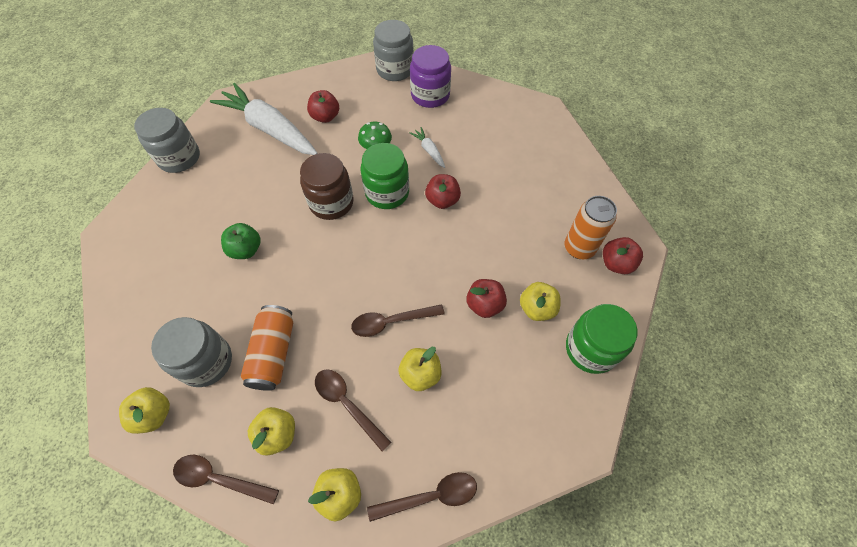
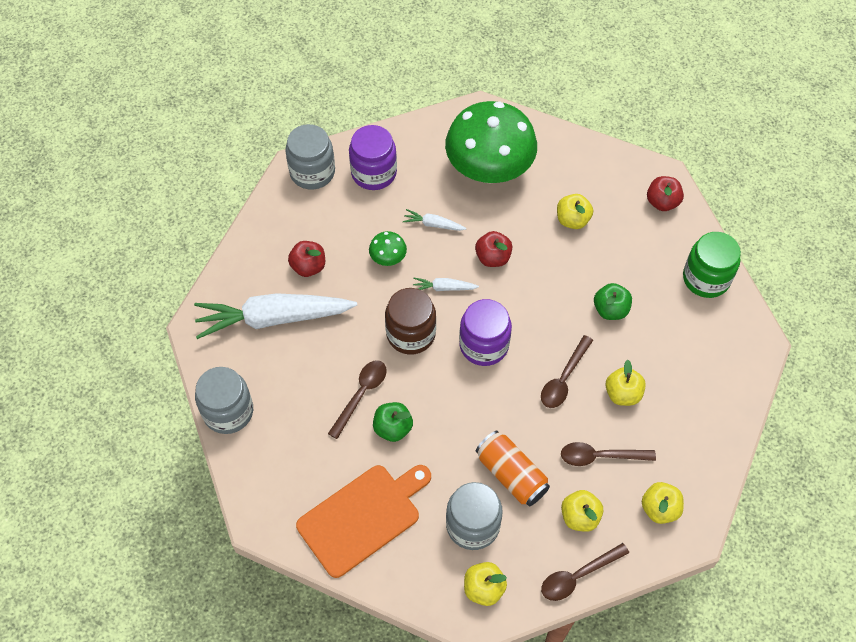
camera: 45 degrees left, 0 degrees up
green jar [361,143,409,209] -> white carrot [413,278,479,291]
brown spoon [367,472,477,522] -> brown spoon moved to [328,360,387,439]
red apple [466,279,507,318] -> green apple [594,283,632,320]
yellow apple [520,282,561,321] -> yellow apple moved to [557,194,593,229]
orange can [565,196,617,259] -> none
none -> orange cutting board [296,465,431,578]
none -> green mushroom [445,101,537,183]
none -> purple jar [459,299,512,366]

